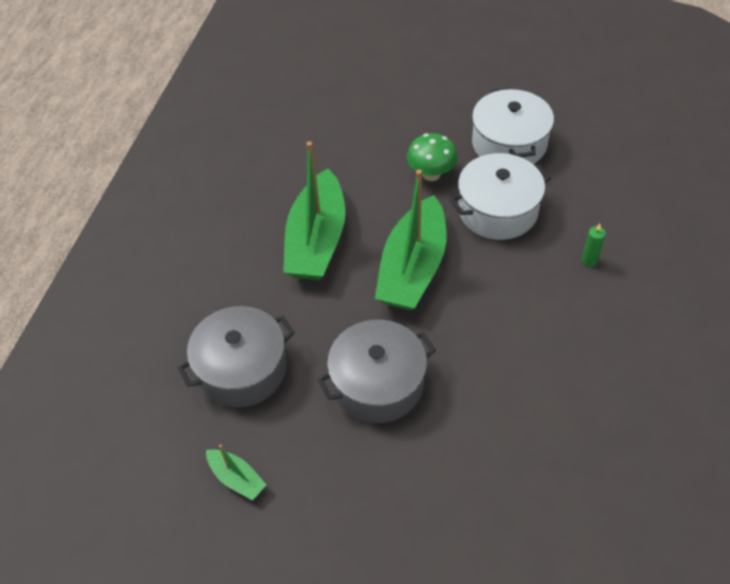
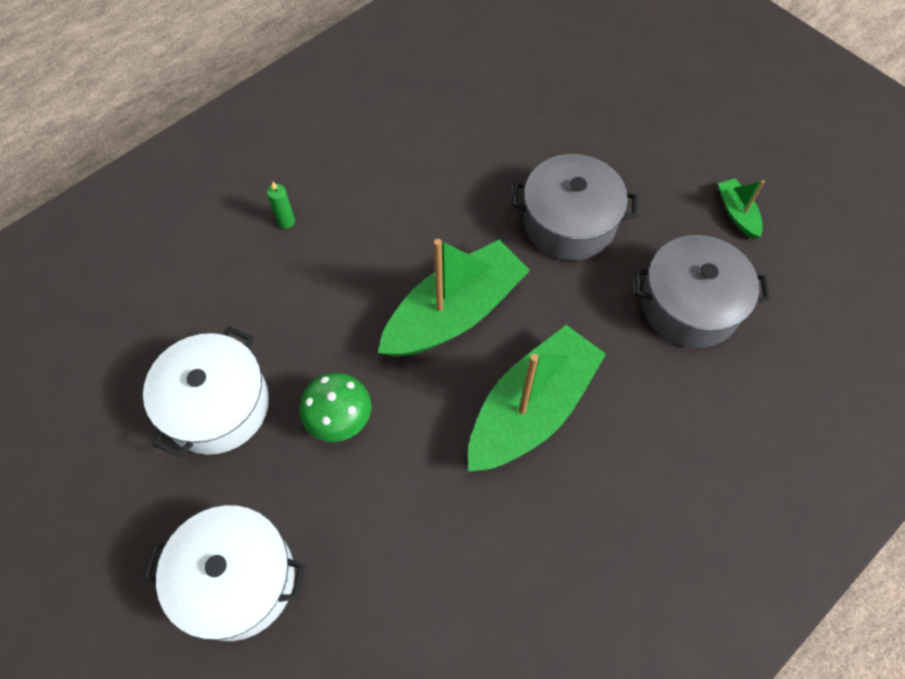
camera: 150 degrees left, 10 degrees up
white pot [450,153,551,240] -> white pot moved to [144,505,305,641]

